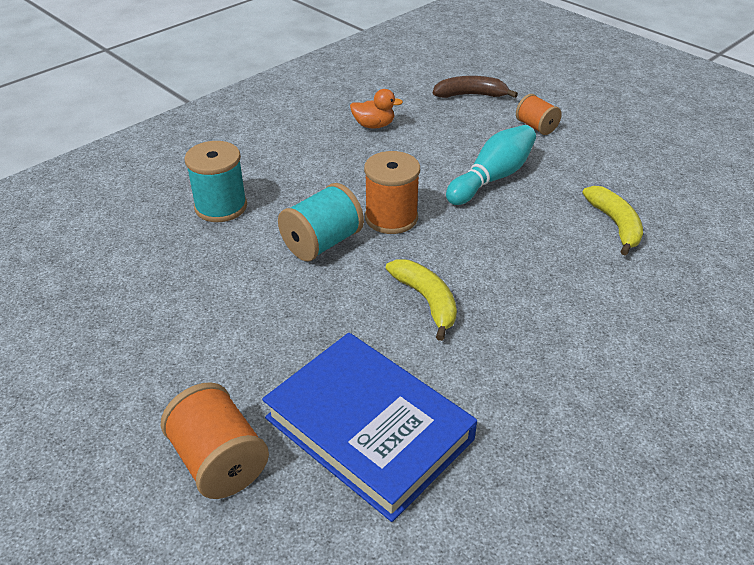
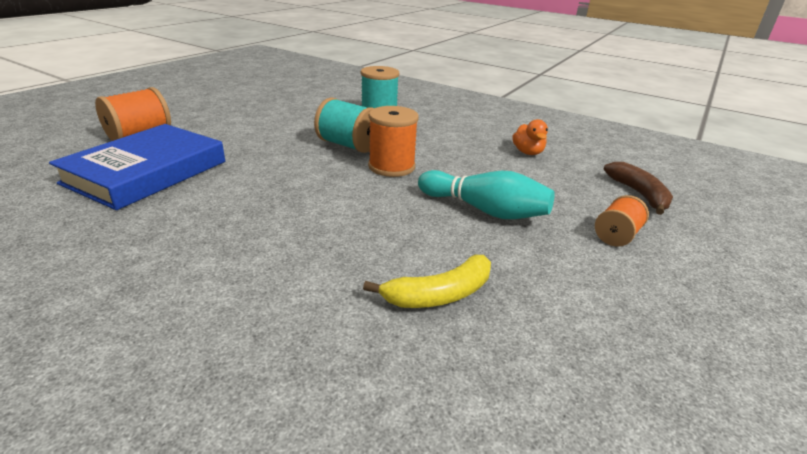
camera: 75 degrees right, 10 degrees down
yellow banana [386,260,457,341] -> none

